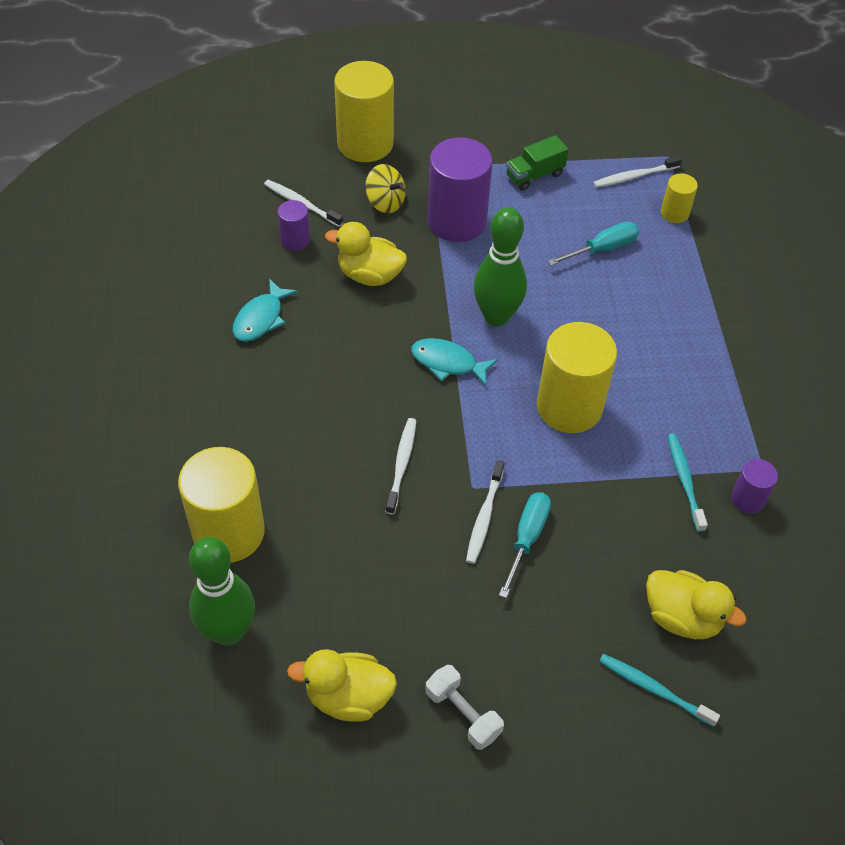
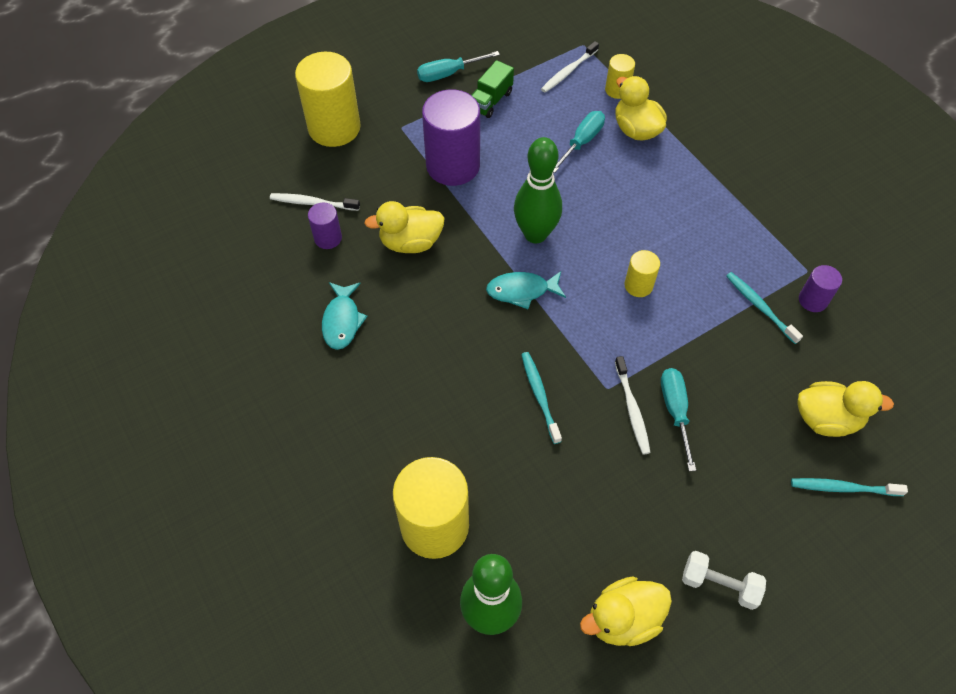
camera: 25 degrees left, 5 degrees up
yellow spinning top [365,164,406,213] -> none
white toothbrush [386,418,416,514] -> turquoise toothbrush [521,352,562,444]
yellow cylinder [537,322,617,433] -> yellow cylinder [624,250,660,297], size x0.49
none -> turquoise screwdriver [417,51,500,82]
none -> yellow duck [616,76,667,141]

